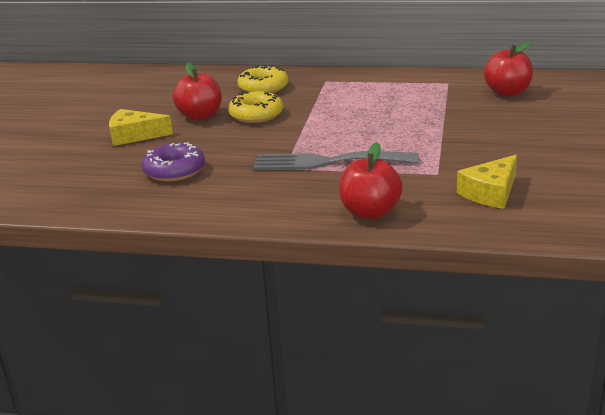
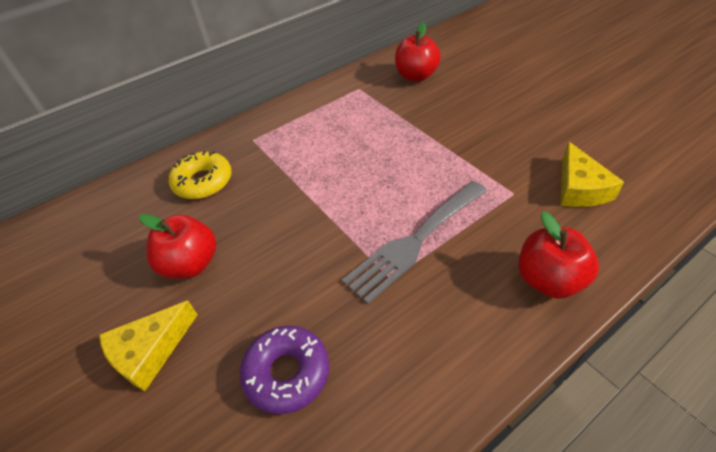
camera: 45 degrees left, 20 degrees up
yellow donut [228,91,283,123] -> none

